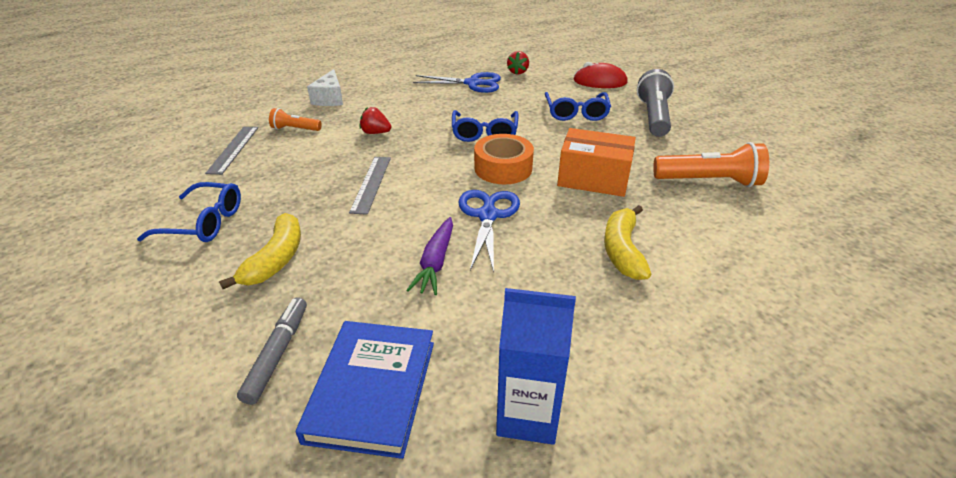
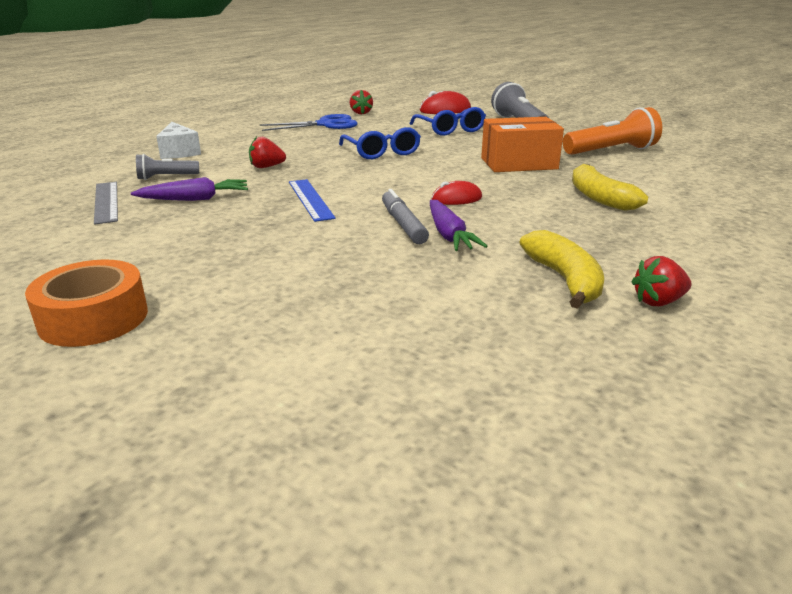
camera: 25 degrees left, 10 degrees down
blue glasses [137,182,241,242] -> none
yellow banana [219,213,301,289] -> yellow banana moved to [520,230,604,309]
grey marker [237,297,307,405] -> grey marker moved to [382,189,429,244]
orange flashlight [269,108,322,131] -> grey flashlight [136,154,199,180]
blue book [296,321,434,459] -> none
grey ruler [349,157,391,215] -> blue ruler [289,179,336,222]
blue scissors [458,190,520,273] -> red mouse [431,181,482,205]
orange tape [474,134,534,185] -> orange tape moved to [25,260,148,347]
blue carton [496,288,576,445] -> red strawberry [631,256,692,306]
none -> purple carrot [131,177,248,201]

